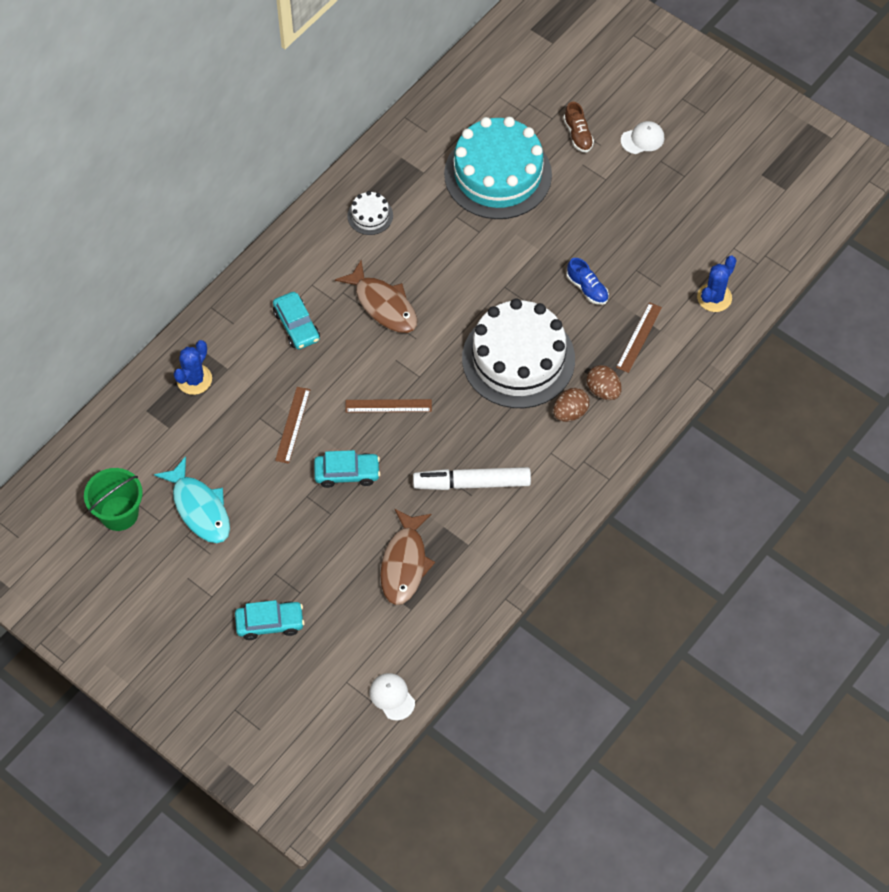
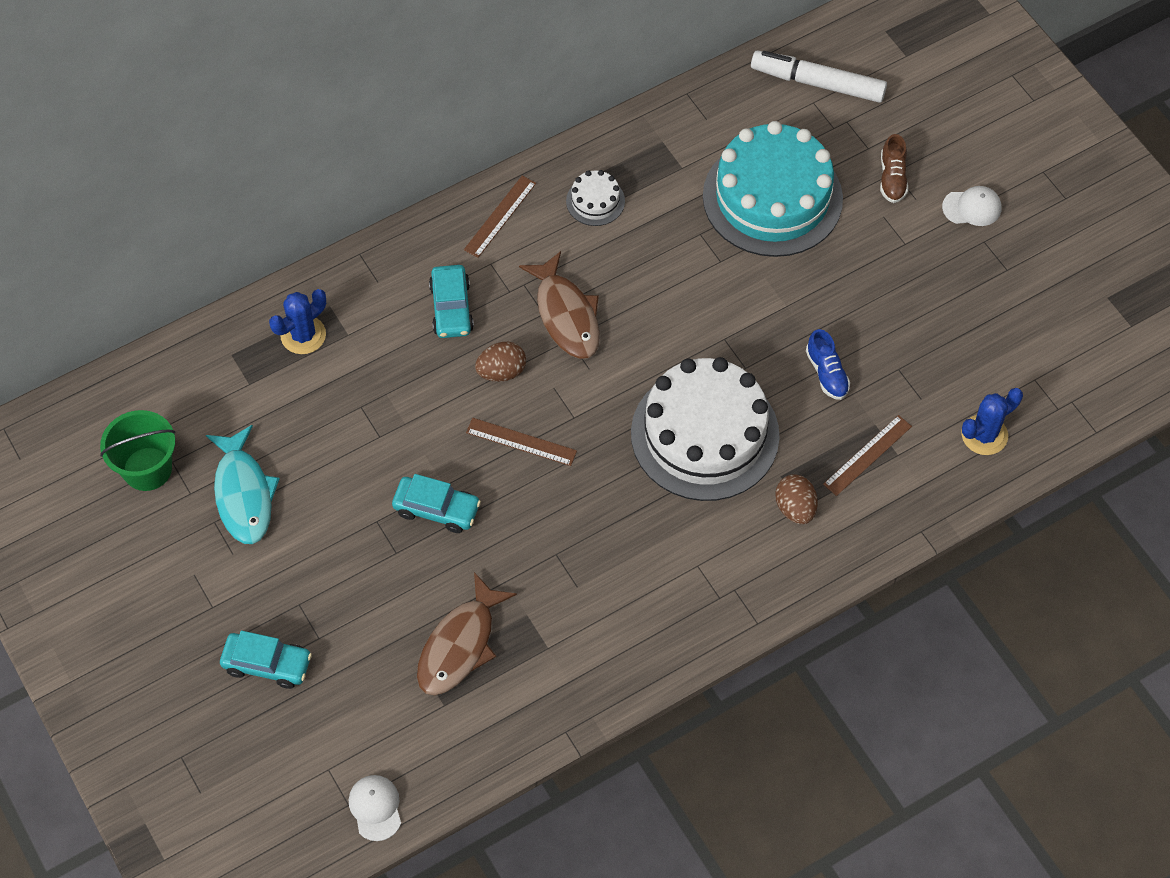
camera: 20 degrees right, 0 degrees up
brown ruler [275,387,310,464] -> brown ruler moved to [464,176,536,258]
white marker [413,467,531,490] -> white marker moved to [751,50,887,103]
brown egg [553,388,590,422] -> brown egg moved to [475,342,526,382]

